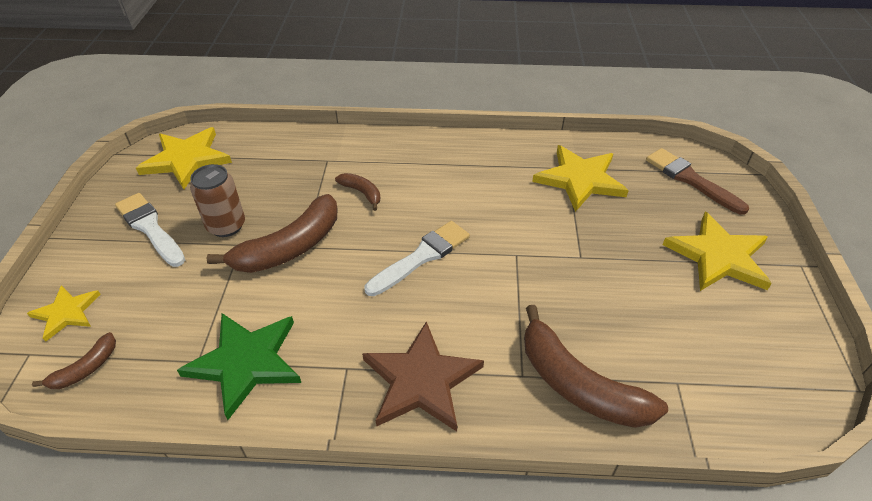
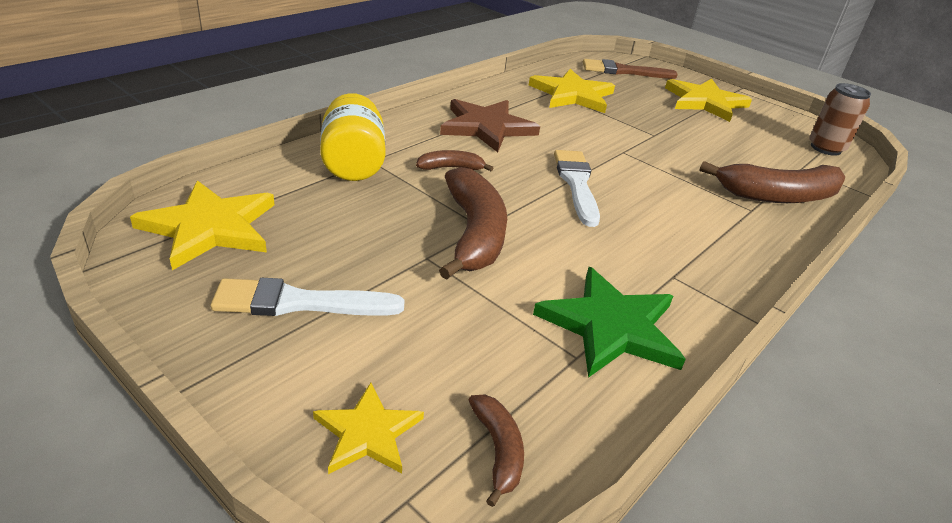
camera: 55 degrees left, 10 degrees down
brown can [190,164,245,237] -> brown can moved to [809,83,871,156]
brown star [362,321,484,431] -> brown star moved to [440,99,540,152]
none -> yellow jar [320,93,385,181]

